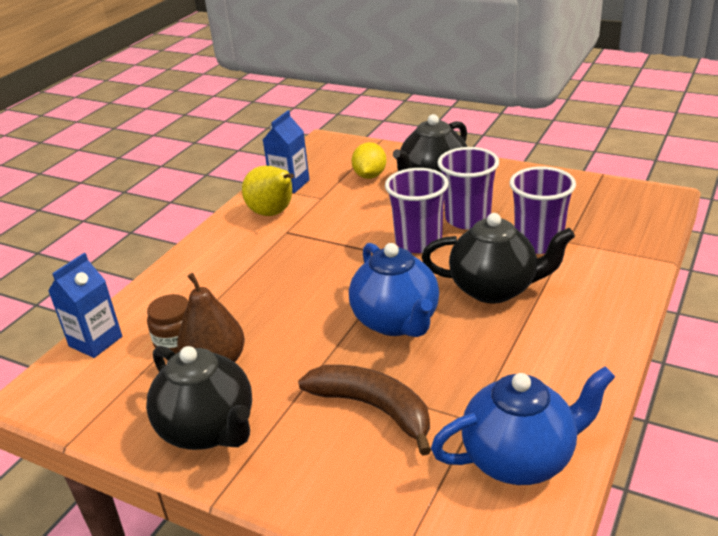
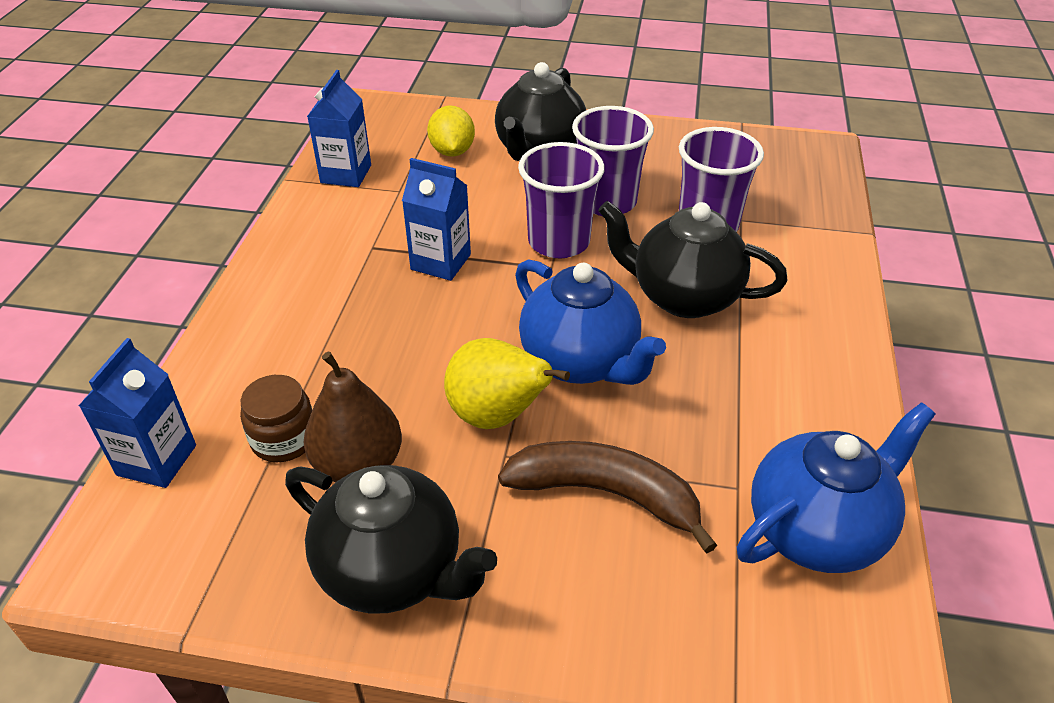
camera: 20 degrees left, 10 degrees up
yellow pear [242,166,294,216] -> yellow pear moved to [444,338,570,429]
black teapot [422,213,575,304] -> black teapot turned 150 degrees counterclockwise [598,201,787,318]
none -> blue carton [402,158,471,281]

